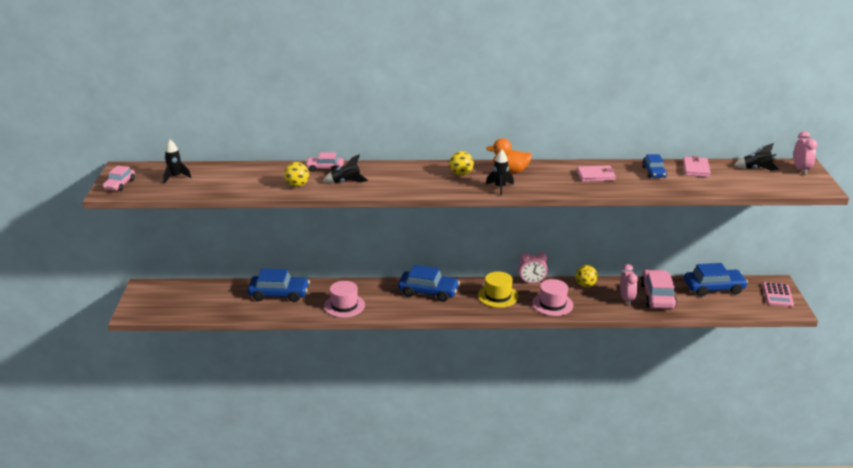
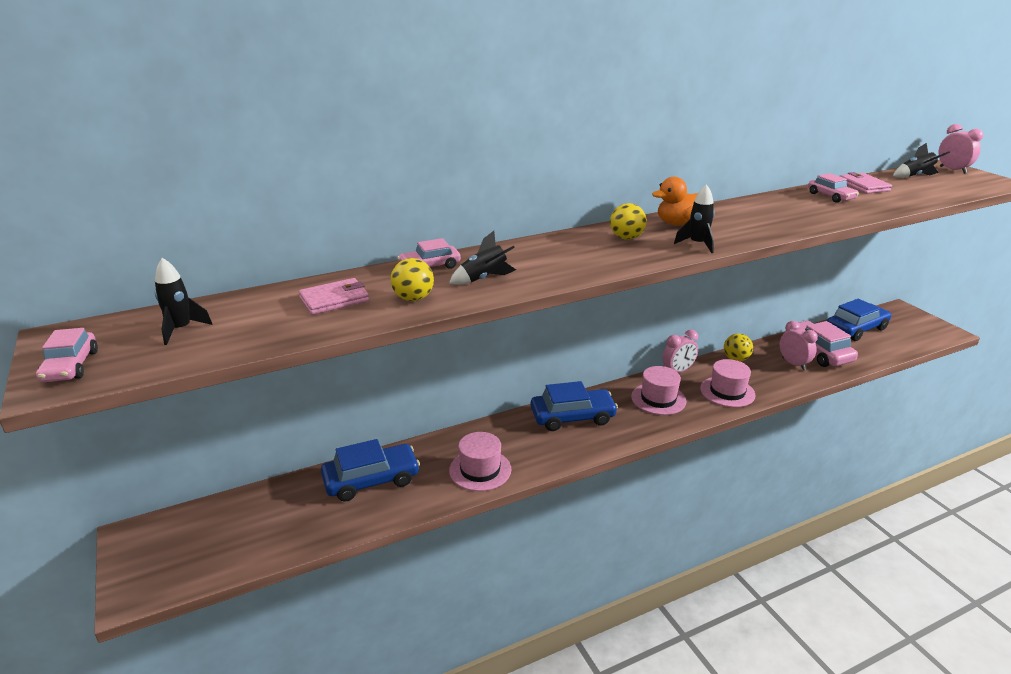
camera: 25 degrees left, 0 degrees up
yellow hat [478,271,518,308] -> pink hat [631,366,686,415]
pink wallet [577,165,616,182] -> pink wallet moved to [299,278,369,315]
blue car [642,154,667,178] -> pink car [808,173,859,203]
pink calculator [763,282,794,307] -> none

